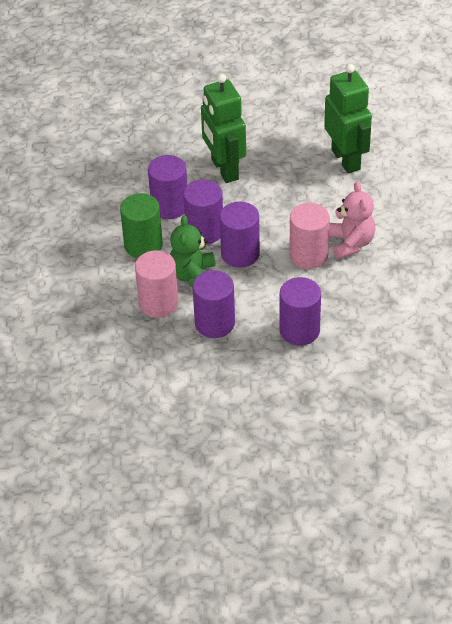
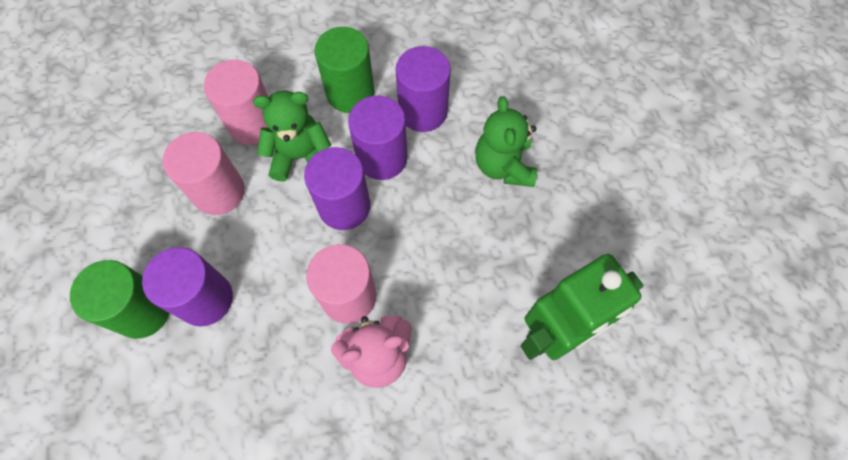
camera: 80 degrees right, 20 degrees up
purple cylinder [192,270,235,338] -> pink cylinder [163,132,245,215]
green robot [201,74,246,183] -> green teddy bear [475,96,537,187]
none -> green cylinder [70,260,170,339]

